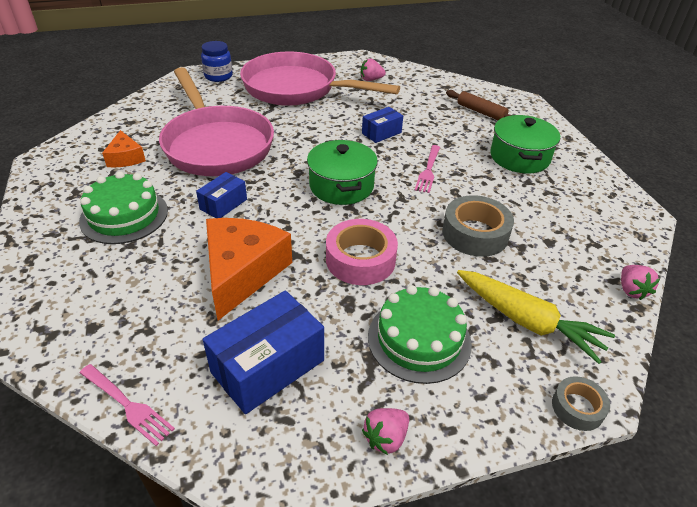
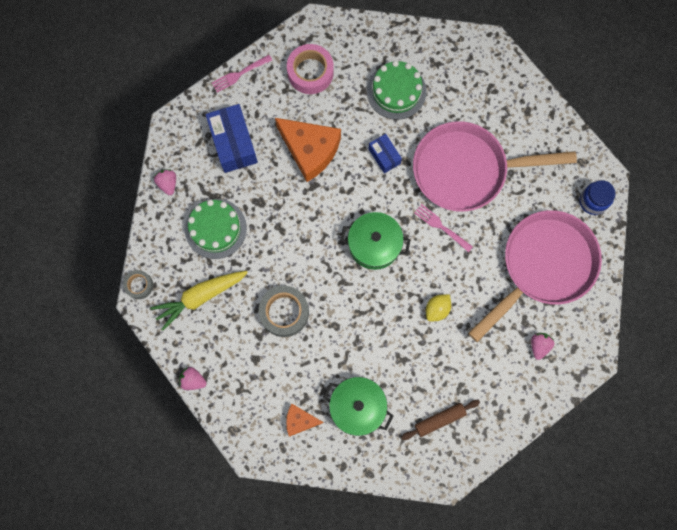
camera: 115 degrees right, 35 degrees up
orange cheese [102,130,146,167] -> orange cheese moved to [286,404,324,436]
pink tape [326,219,398,285] -> pink tape moved to [287,44,334,94]
blue box [362,107,403,143] -> yellow lemon [426,294,451,321]
pink fork [415,145,440,193] -> pink fork moved to [414,204,473,252]

